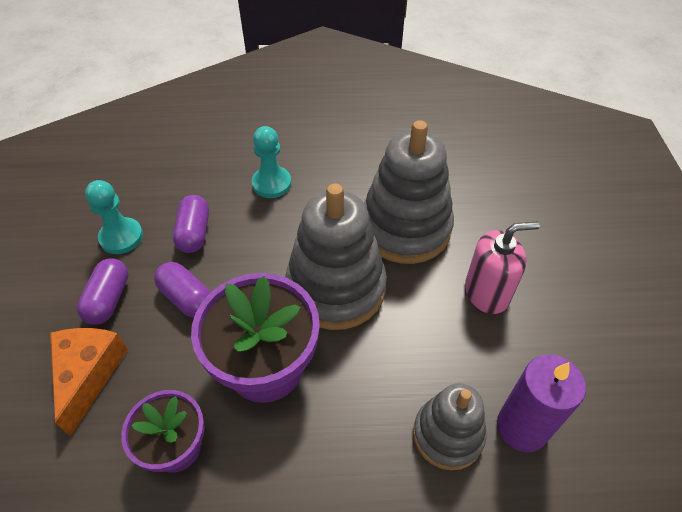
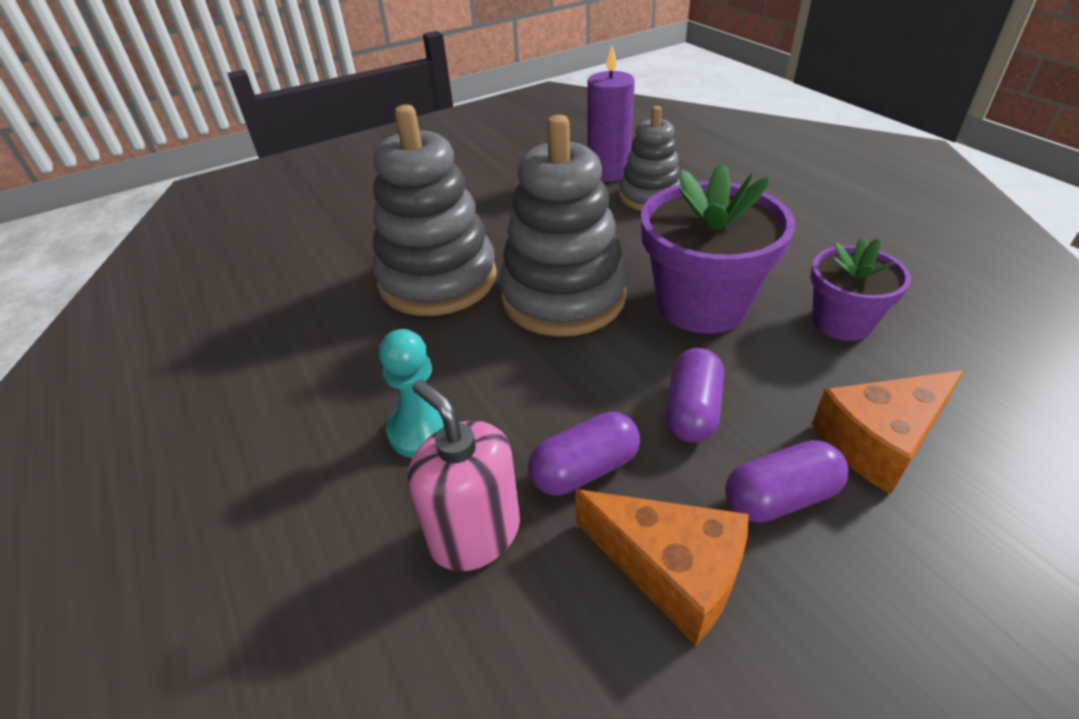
camera: 115 degrees left, 10 degrees down
turquoise pawn [85,180,143,254] -> orange cheese [575,490,749,646]
pink soap dispenser [465,221,540,314] -> pink soap dispenser moved to [408,380,520,571]

